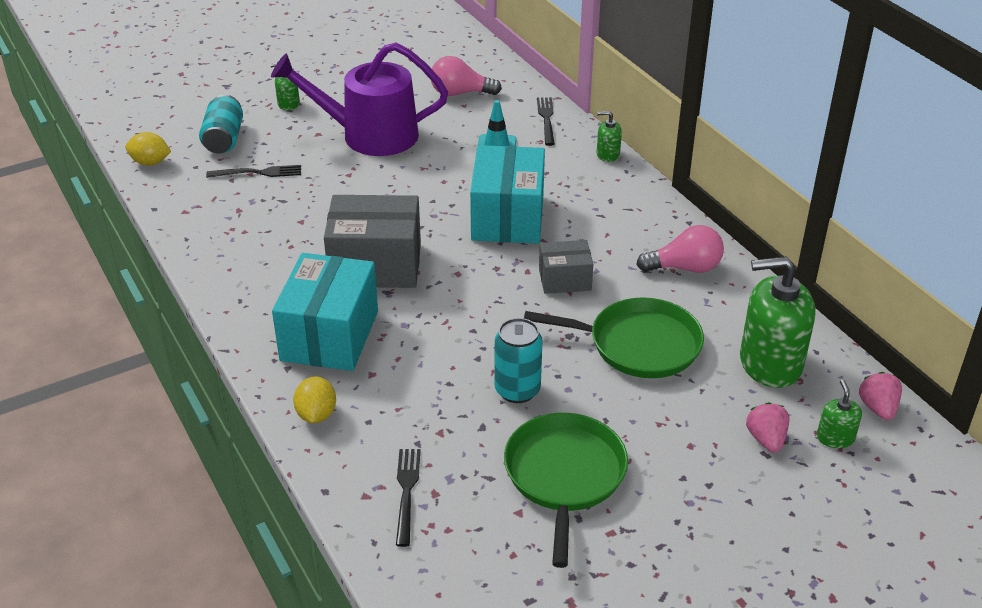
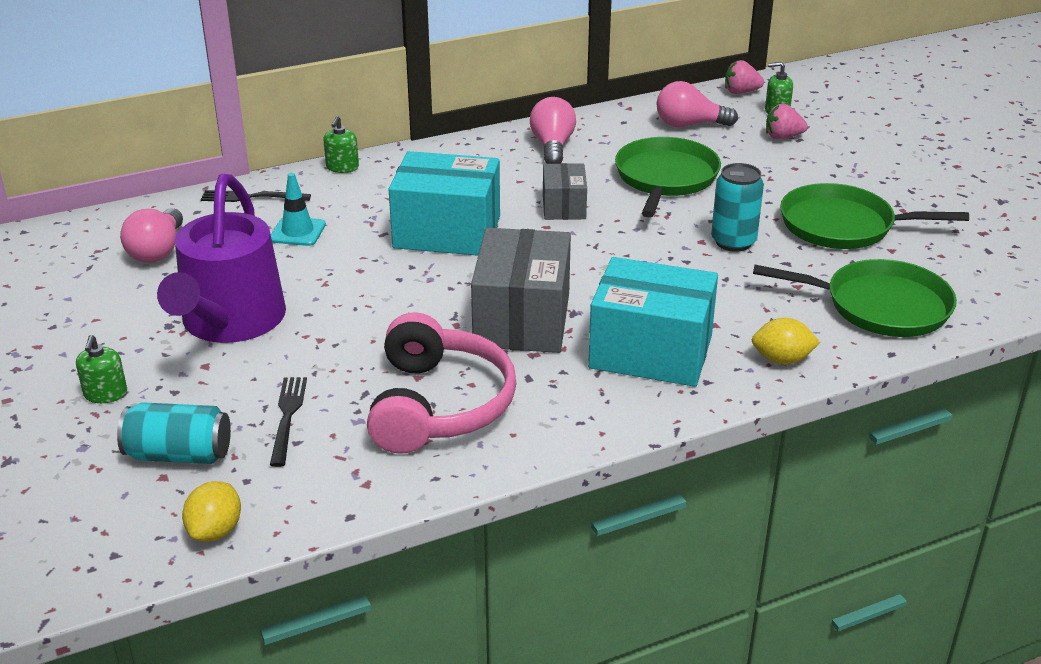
camera: 85 degrees left, 5 degrees down
black fork [396,449,421,547] -> green pan [753,259,957,337]
green soap dispenser [740,256,816,388] -> pink light bulb [657,81,738,127]
none -> pink headphones [367,312,517,454]

